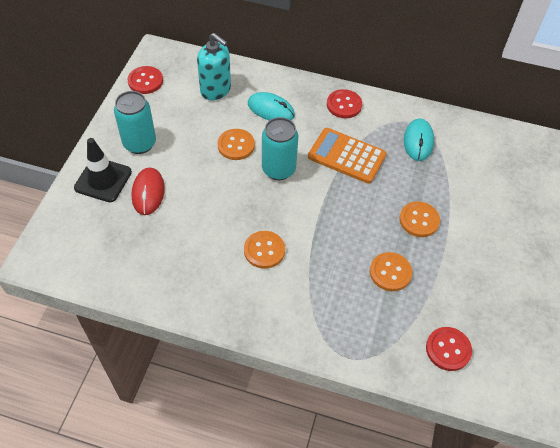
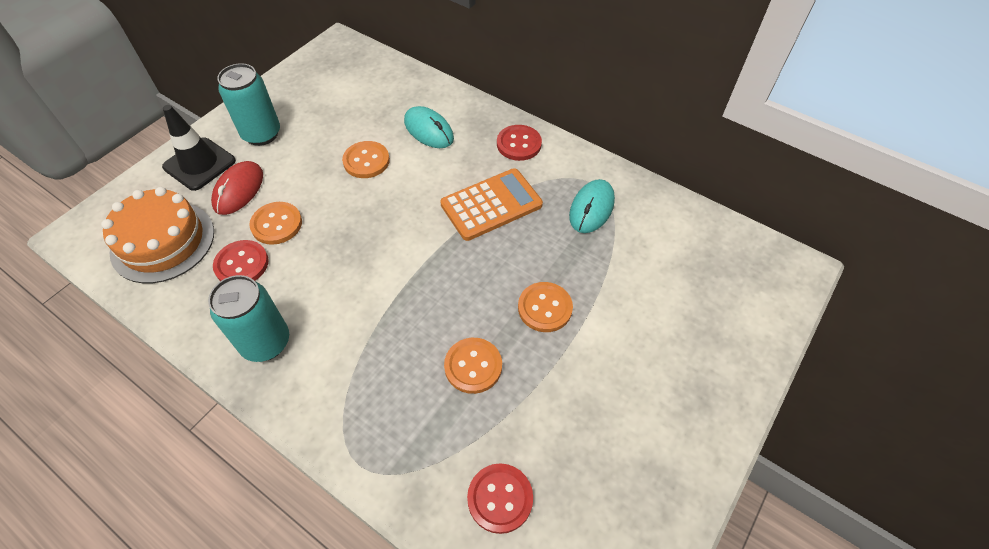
camera: 20 degrees right, 0 degrees up
red button [127,66,163,94] -> red button moved to [213,240,269,281]
turquoise soap dispenser [197,33,231,100] -> none
orange button [244,231,285,269] -> orange button moved to [249,202,302,245]
turquoise can [262,117,299,180] -> turquoise can moved to [208,275,289,362]
orange calculator [308,128,386,184] -> orange calculator turned 105 degrees clockwise [440,168,543,241]
none -> orange cake [101,187,214,283]

